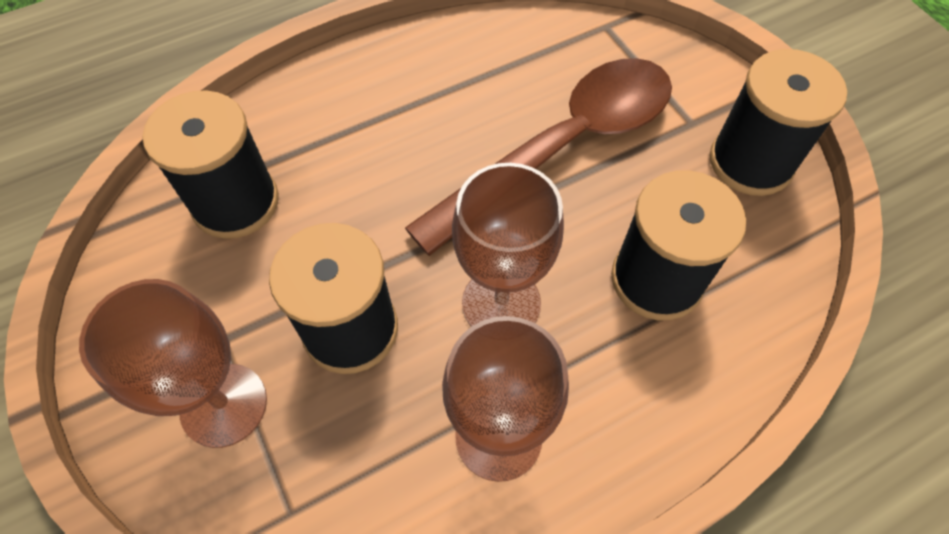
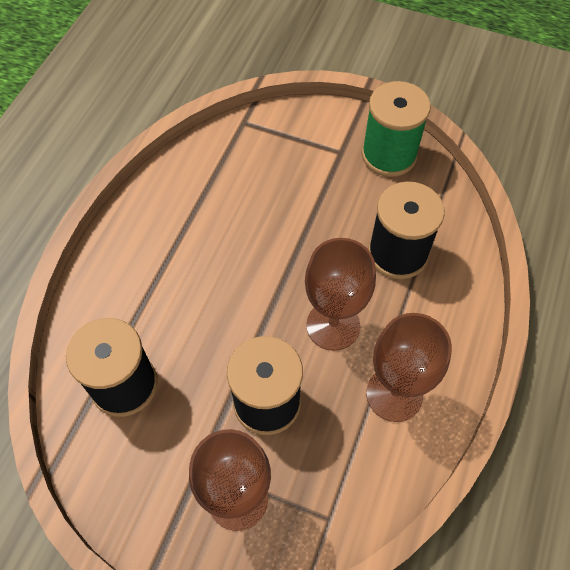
camera: 40 degrees left, 0 degrees up
brown spoon [405,58,672,256] -> none
black spool [710,49,847,196] -> green spool [362,81,431,177]

